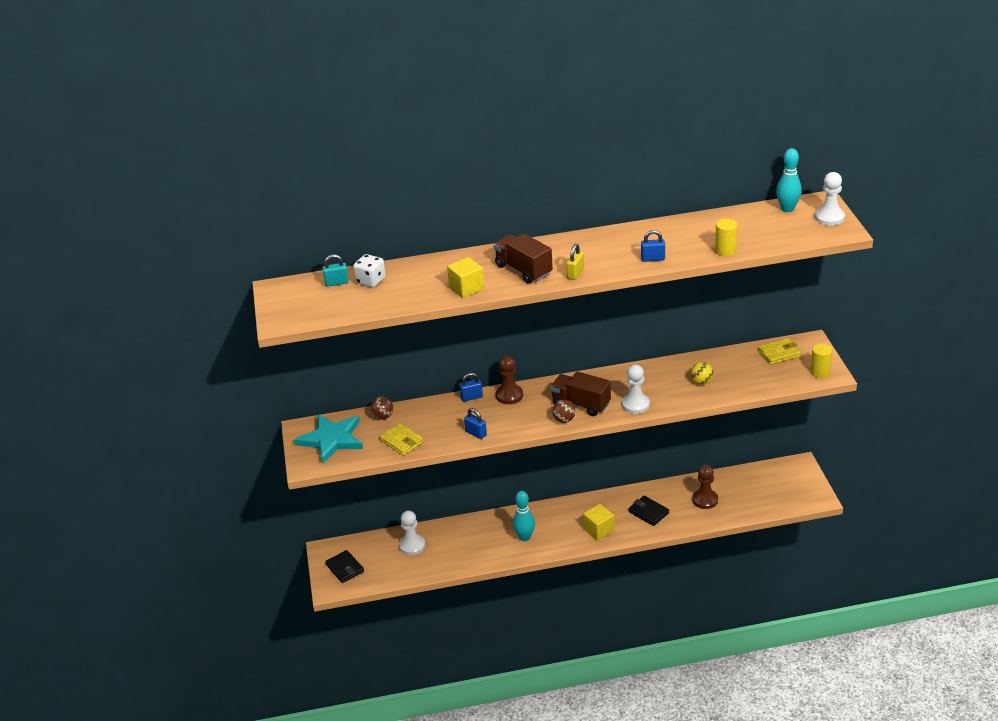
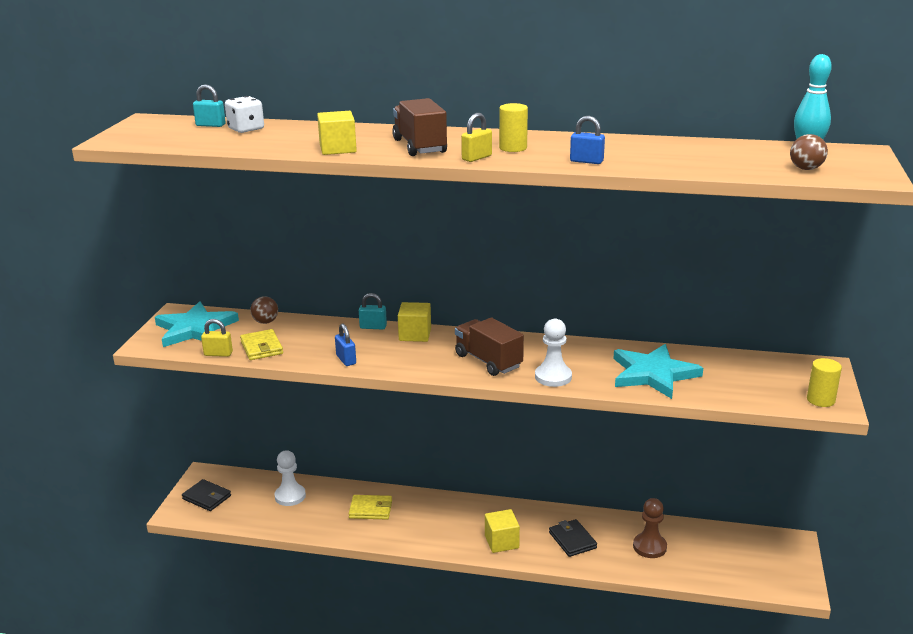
camera: 20 degrees right, 10 degrees down
black wallet [325,550,364,583] -> black wallet turned 45 degrees counterclockwise [182,479,231,511]
blue padlock [460,373,483,402] -> turquoise padlock [359,293,387,329]
brown pawn [496,356,523,404] -> yellow cube [398,302,431,342]
turquoise bowling pin [513,491,535,541] -> none
brown ball [552,400,576,423] -> brown ball moved to [790,134,828,170]
yellow ball [691,362,714,385] -> turquoise star [613,344,703,399]
yellow cylinder [715,219,737,256] -> yellow cylinder moved to [499,103,528,152]
yellow wallet [758,338,801,365] -> yellow wallet moved to [349,495,392,519]
white pawn [815,172,845,226] -> none
none -> yellow padlock [201,319,233,357]

